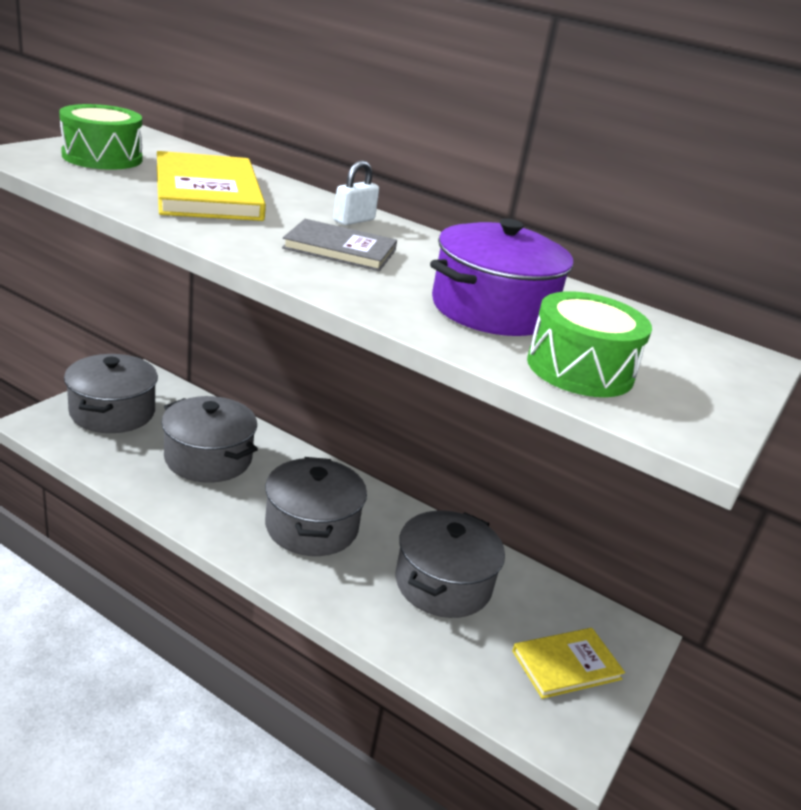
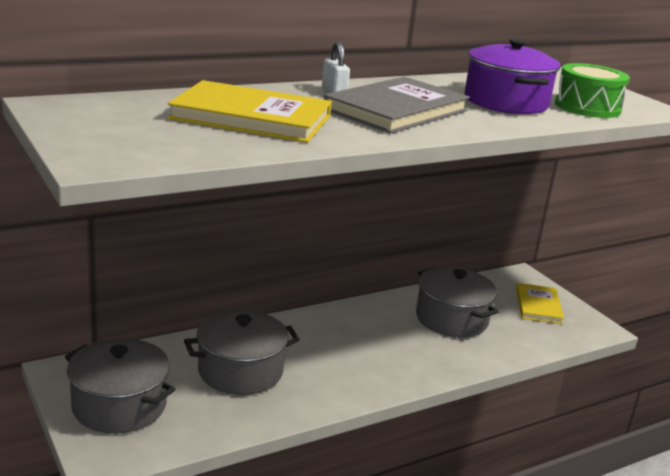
camera: 60 degrees left, 5 degrees down
green drum [59,104,142,170] -> none
grey pot [265,457,367,556] -> none
grey book [282,219,397,271] -> grey book [324,77,470,134], size x1.62

